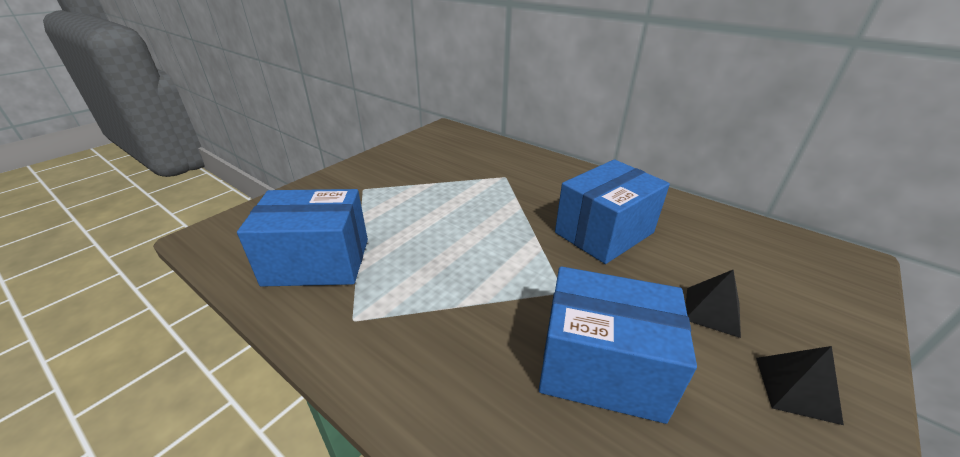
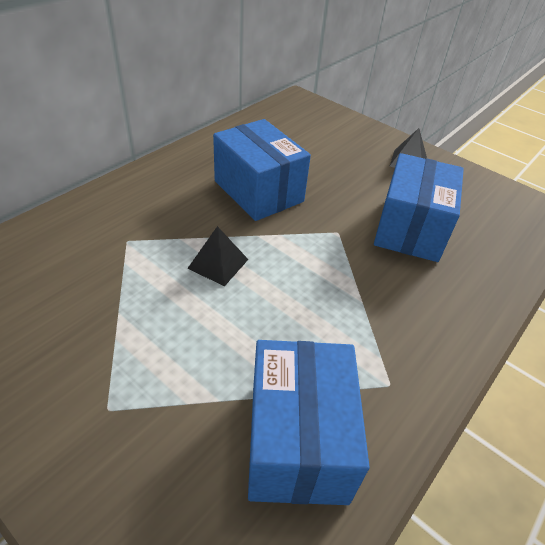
camera: 90 degrees left, 10 degrees up
black pyramid [686,270,741,338] -> black pyramid moved to [187,226,249,286]

